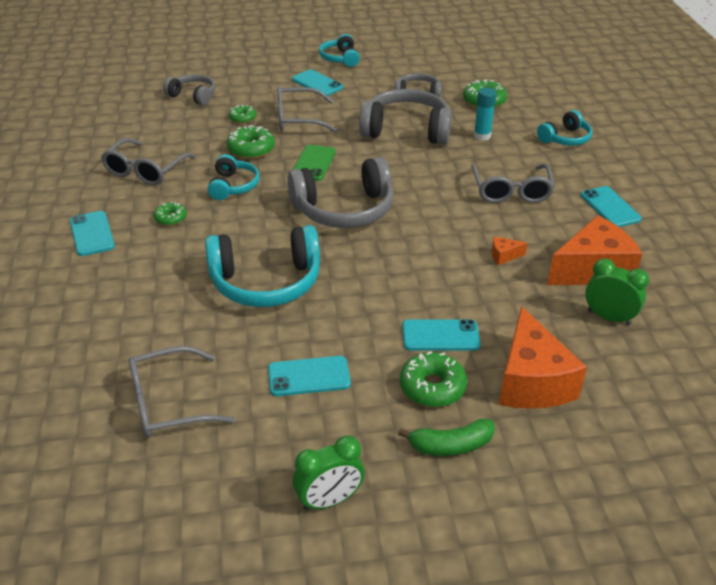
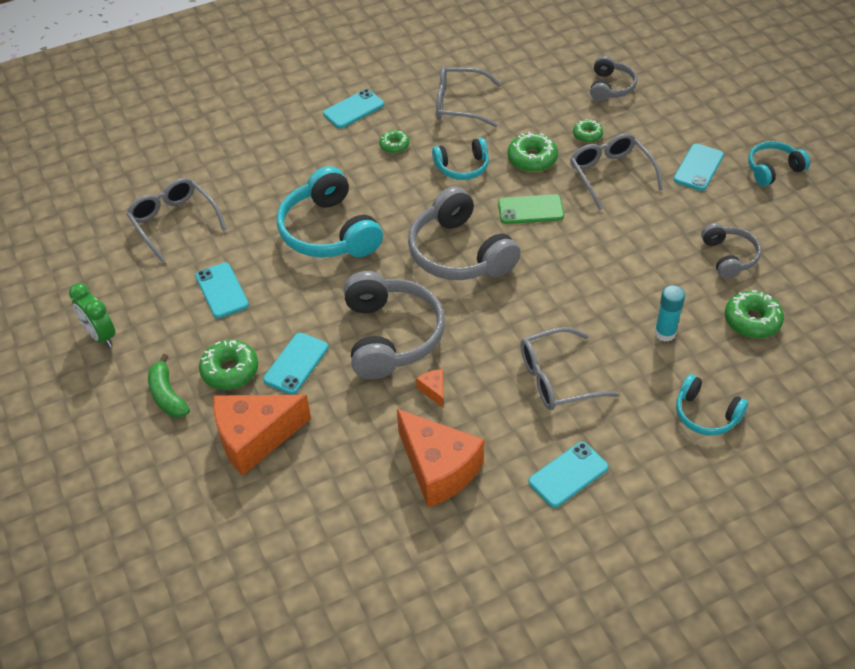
camera: 75 degrees right, 10 degrees up
grey headphones [359,89,452,145] -> grey headphones moved to [344,271,445,379]
turquoise phone [402,319,481,351] -> turquoise phone turned 45 degrees clockwise [263,333,328,395]
green clock [585,259,649,325] -> none

